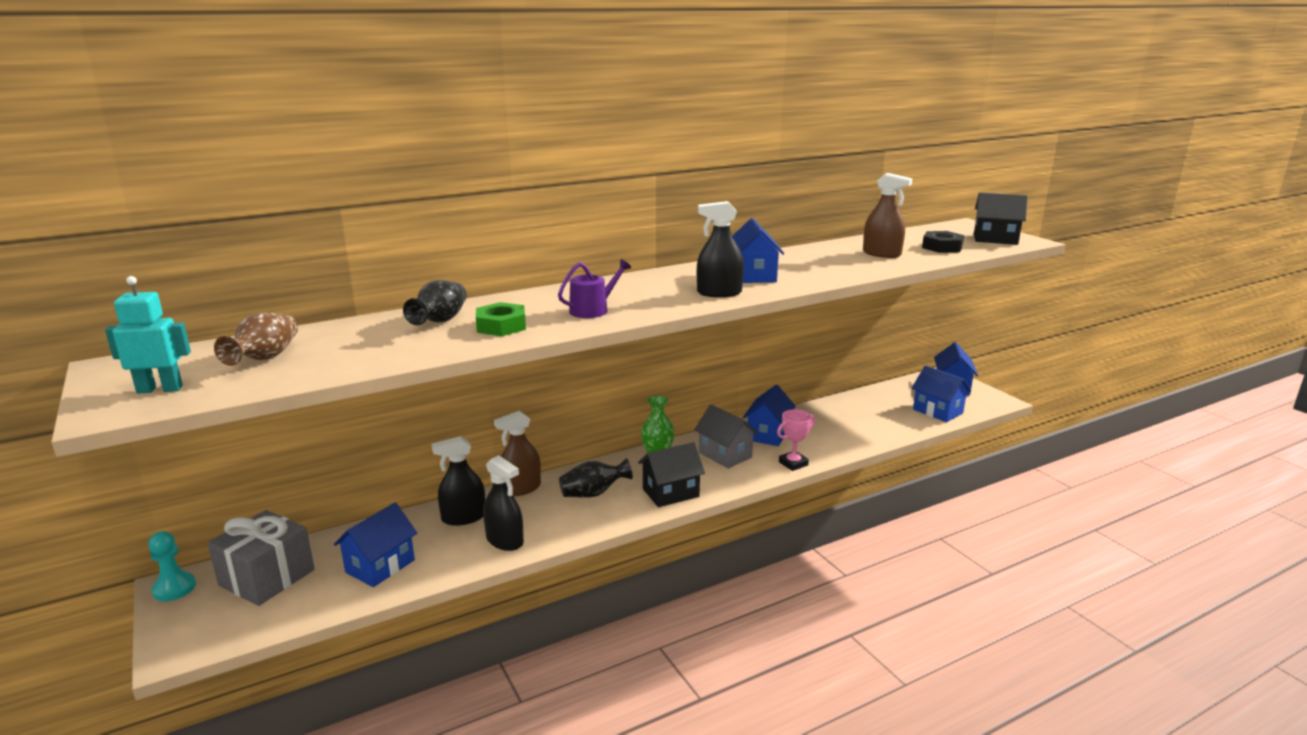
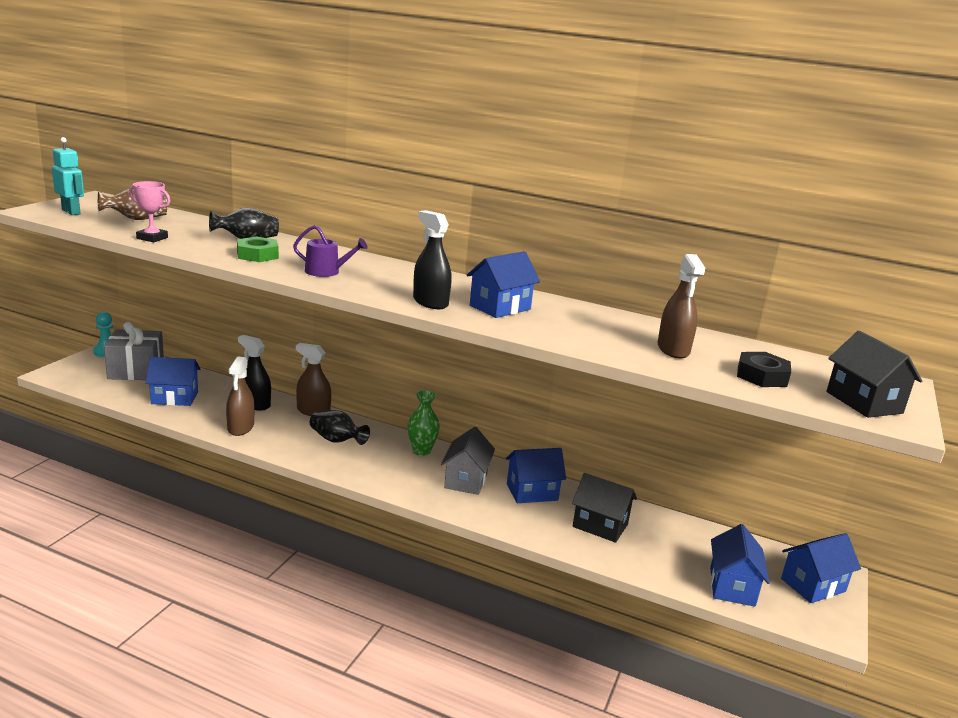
camera: 50 degrees right, 0 degrees up
black spray bottle [483,455,524,551] -> brown spray bottle [226,356,254,436]
black house [638,442,705,507] -> black house moved to [572,473,637,543]
pink trophy [777,409,815,471] -> pink trophy moved to [129,181,171,242]

